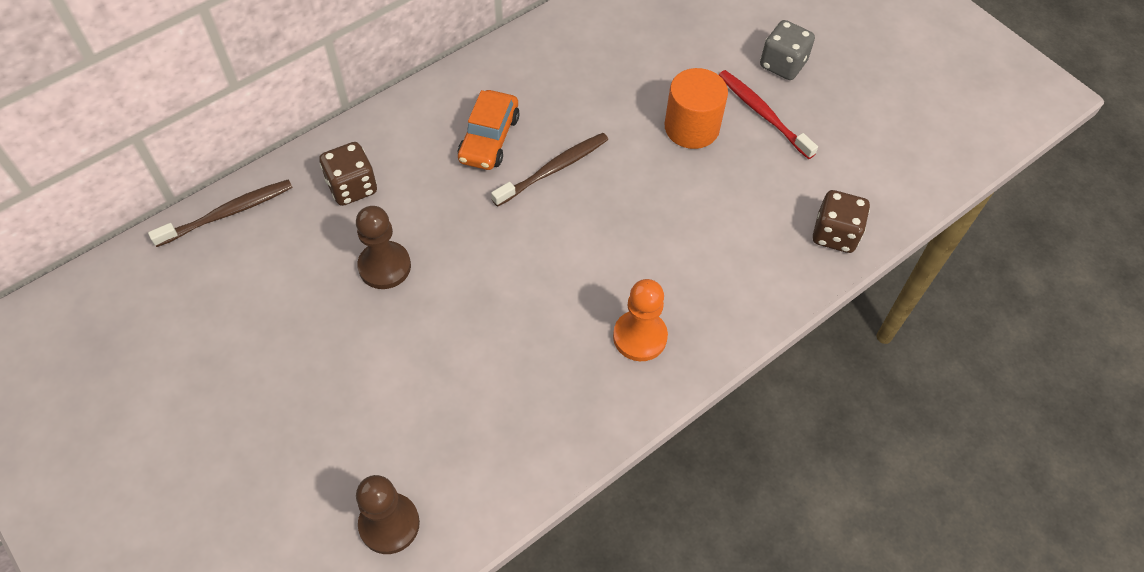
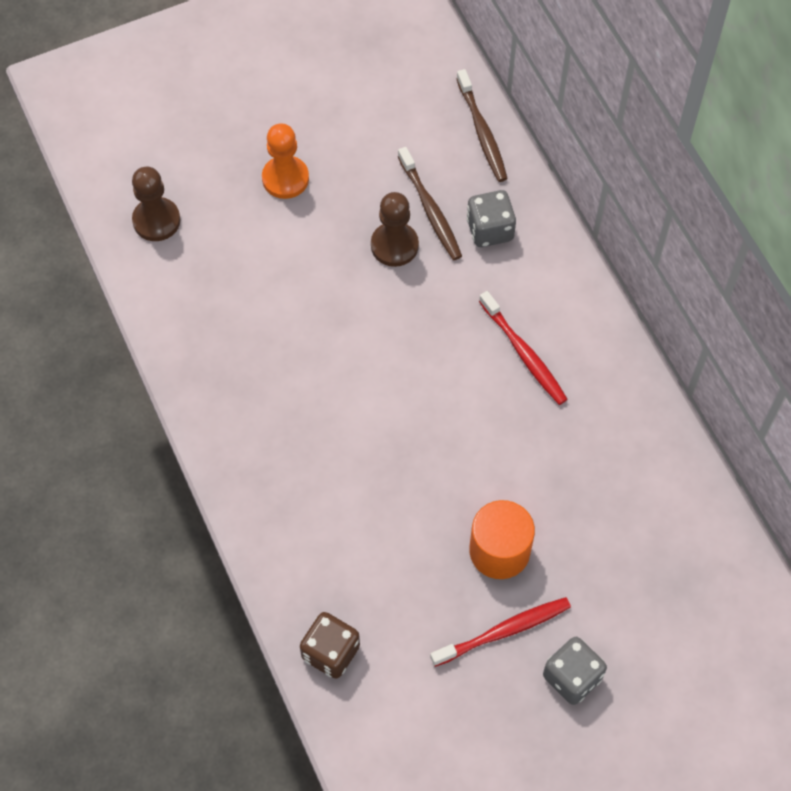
camera: 105 degrees right, 5 degrees up
brown dice [319,142,377,206] -> grey dice [466,190,516,247]
orange car [458,90,520,170] -> red toothbrush [479,291,568,405]
brown toothbrush [491,133,608,207] -> brown toothbrush moved to [398,147,462,260]
orange pawn [613,279,668,361] -> orange pawn moved to [262,123,309,199]

